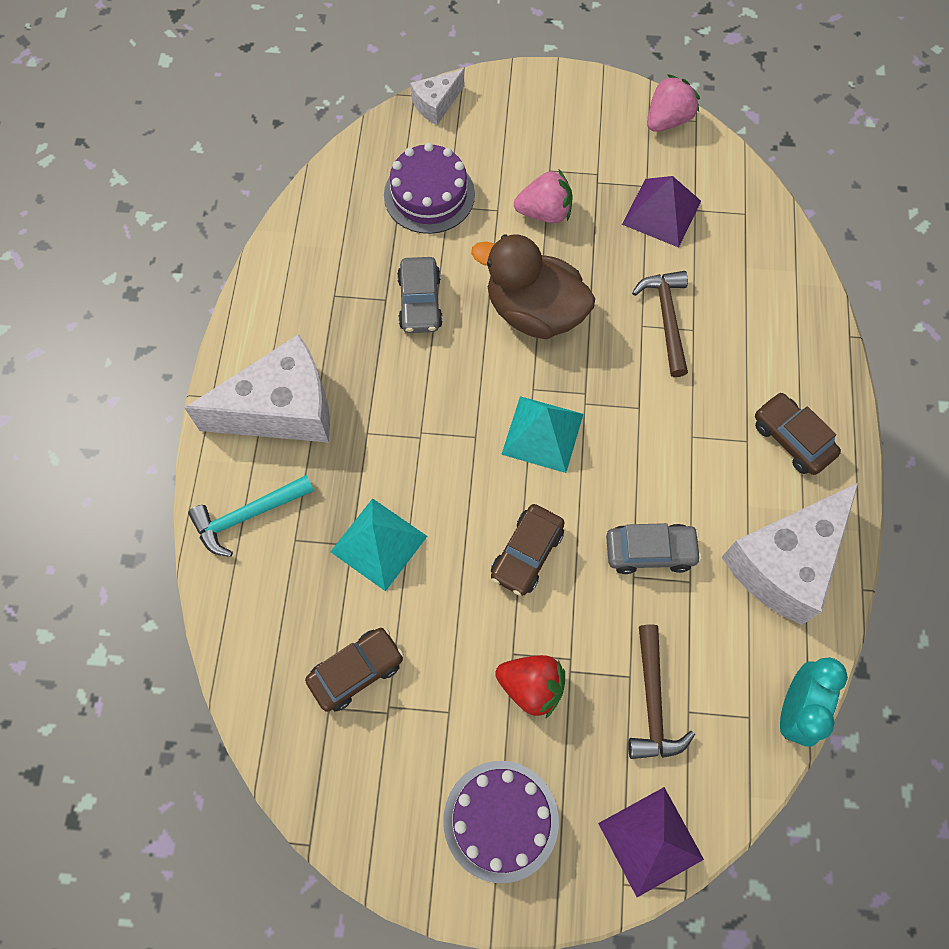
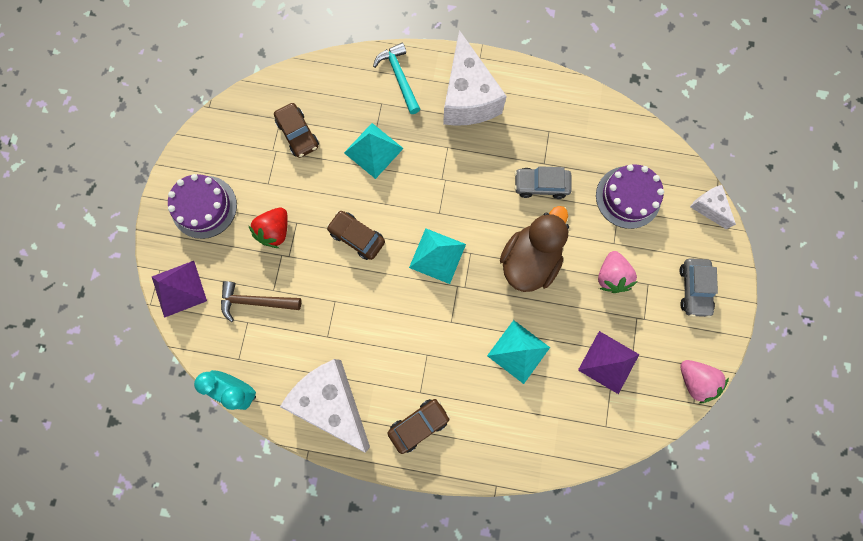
camera: 95 degrees right, 10 degrees up
grey car [606,523,702,574] -> grey car moved to [680,258,718,318]
brown hammer [632,271,688,377] -> turquoise pyramid [487,320,550,384]

